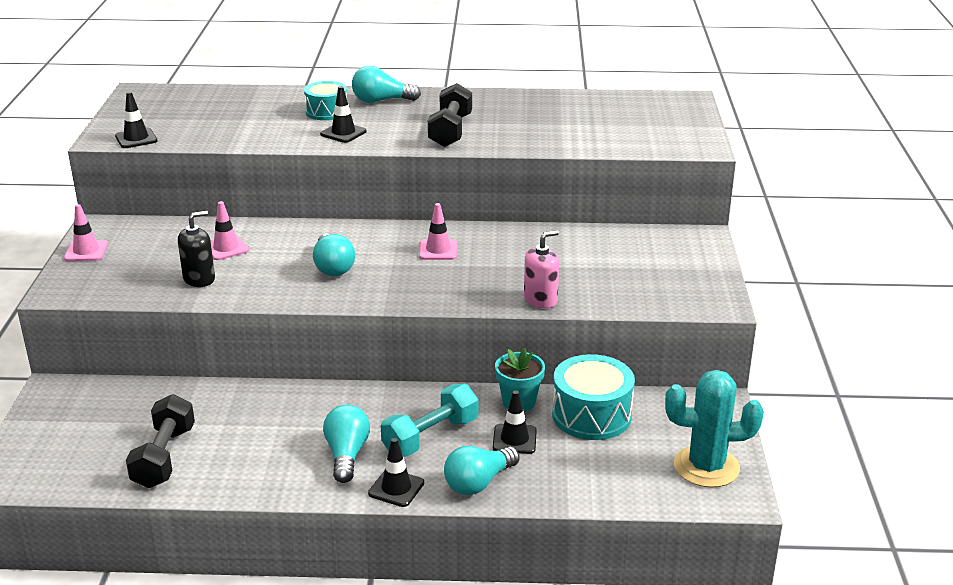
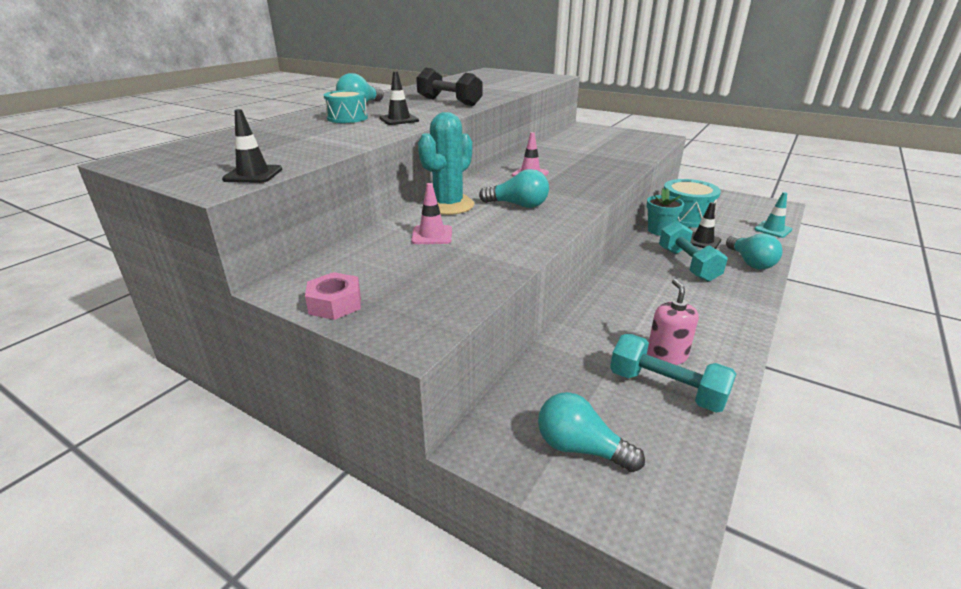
camera: 60 degrees left, 0 degrees up
pink traffic cone [64,204,108,261] -> pink nut [305,272,361,320]
black dumbbell [126,394,195,488] -> turquoise dumbbell [610,334,736,413]
black soap dispenser [178,211,215,287] -> none
turquoise light bulb [323,405,370,483] -> turquoise light bulb moved to [538,392,645,472]
black traffic cone [368,438,424,507] -> none
pink soap dispenser [524,230,559,308] -> pink soap dispenser moved to [647,279,699,365]
turquoise cactus [665,370,764,488] -> turquoise cactus moved to [418,112,474,215]
none -> turquoise traffic cone [754,192,792,238]

